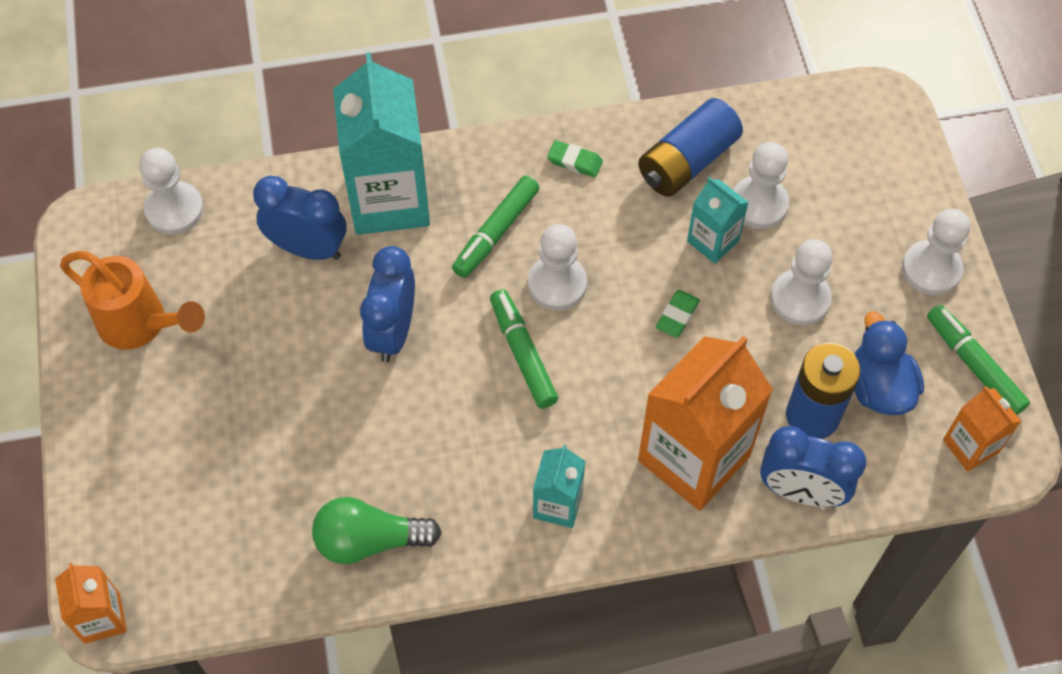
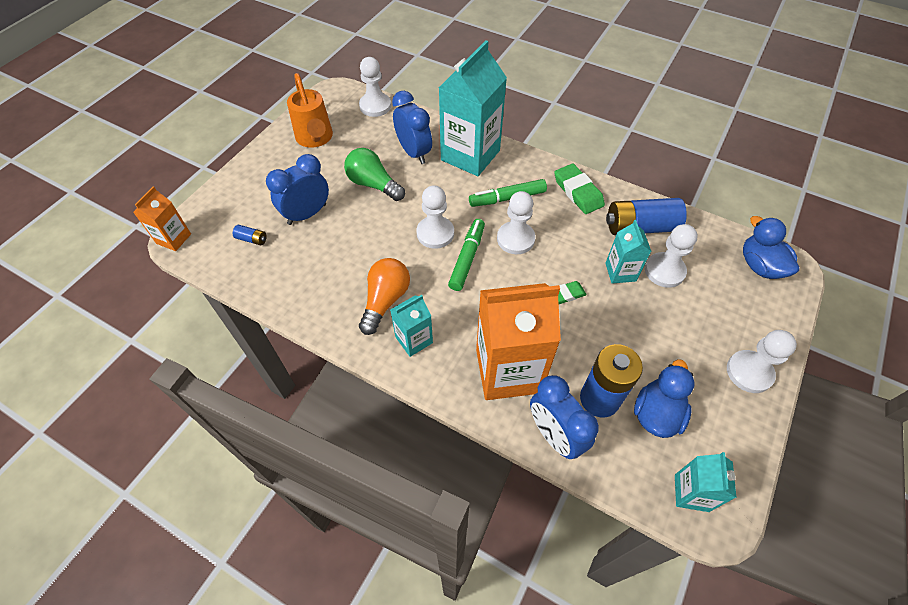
camera: 40 degrees right, 5 degrees down
green light bulb [312,497,442,564] -> green light bulb moved to [344,148,405,201]
blue clock [360,246,415,363] -> blue clock moved to [266,154,329,225]
green eraser [547,140,603,177] -> green eraser [554,163,605,214], size x1.71
white pawn [771,239,833,325] -> white pawn moved to [416,185,454,249]
green marker [927,305,1030,415] -> none
orange carton [943,386,1021,471] -> turquoise carton [675,452,737,512]
none -> blue battery [233,225,267,245]
none -> orange light bulb [359,258,410,335]
none -> blue duck [743,216,799,279]

